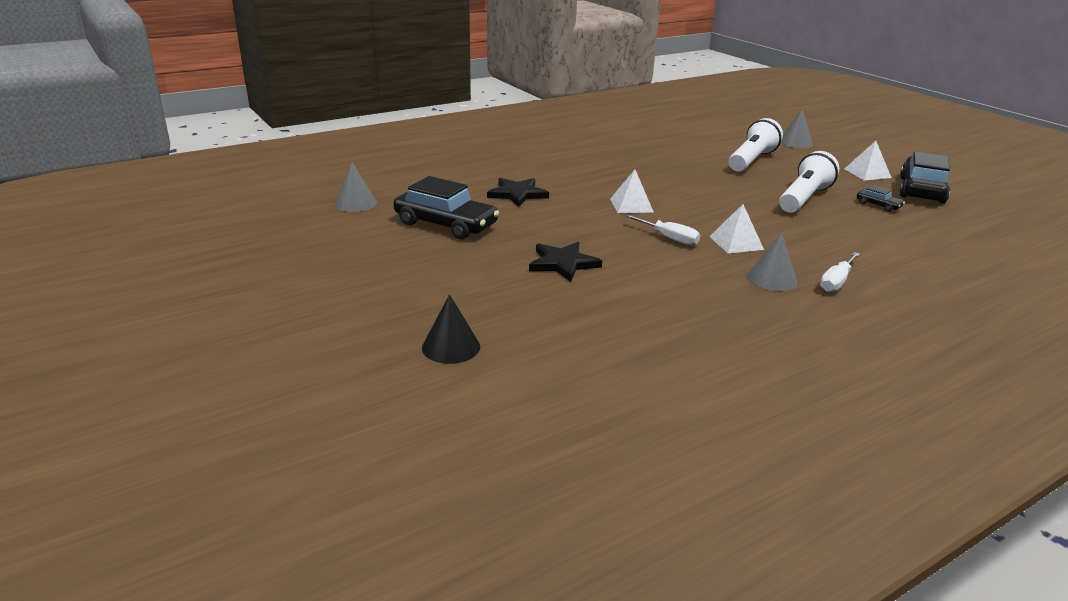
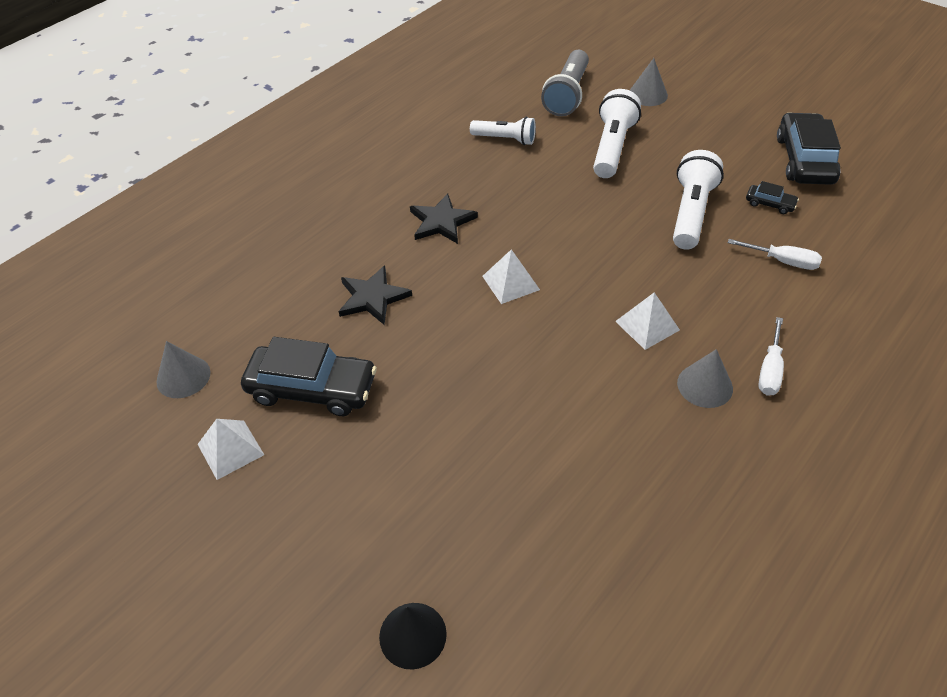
camera: 15 degrees left, 20 degrees up
black star [529,242,602,282] -> black star moved to [410,193,478,244]
white screwdriver [625,214,700,246] -> white screwdriver moved to [728,239,822,270]
white pyramid [845,141,892,180] -> white pyramid moved to [198,419,264,480]
none -> white flashlight [470,117,536,145]
none -> grey flashlight [541,50,589,116]

